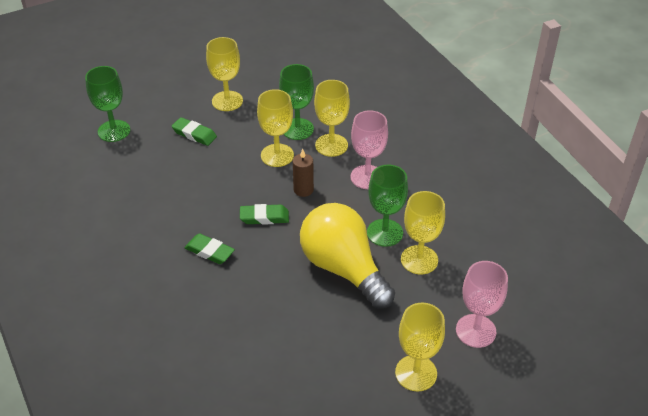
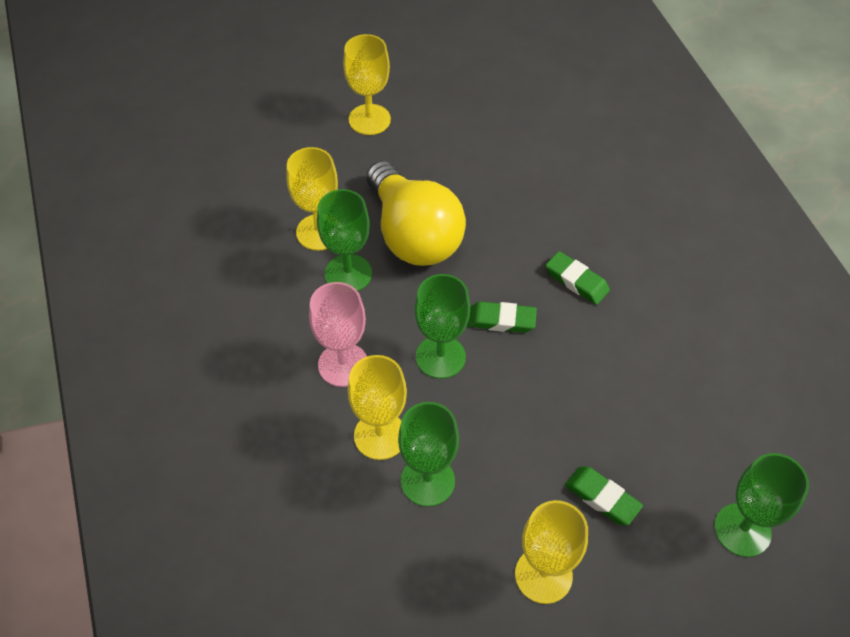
camera: 170 degrees left, 10 degrees up
yellow goblet [257,89,294,167] -> none
brown candle [293,149,314,197] -> green goblet [414,274,470,379]
pink goblet [456,261,508,348] -> none

